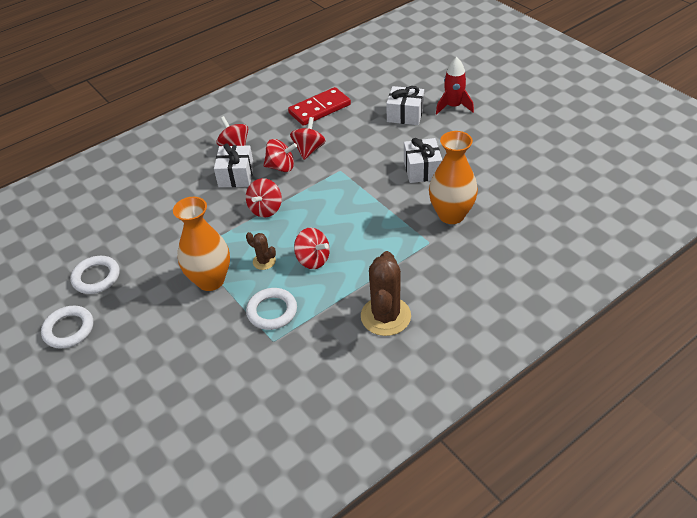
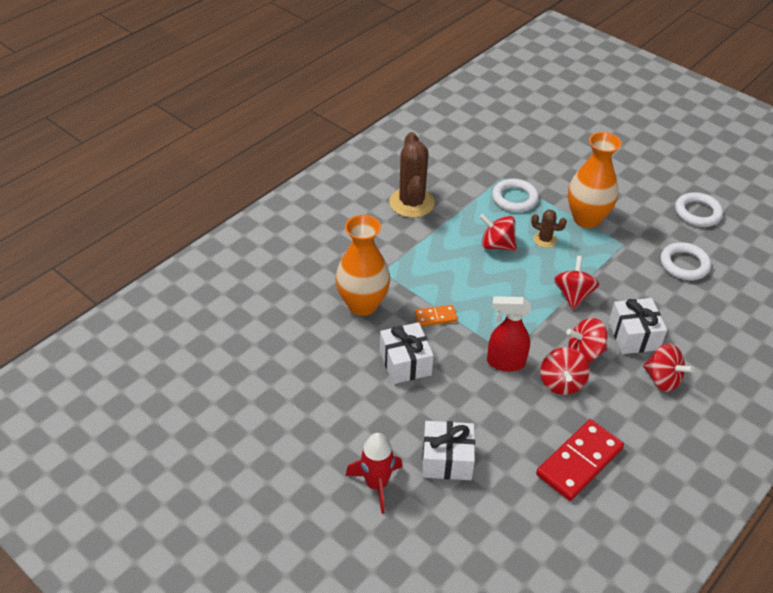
camera: 165 degrees right, 0 degrees up
white ring [41,306,93,349] -> white ring moved to [661,242,711,280]
none -> orange domino [415,305,458,326]
none -> red spray bottle [487,296,531,372]

